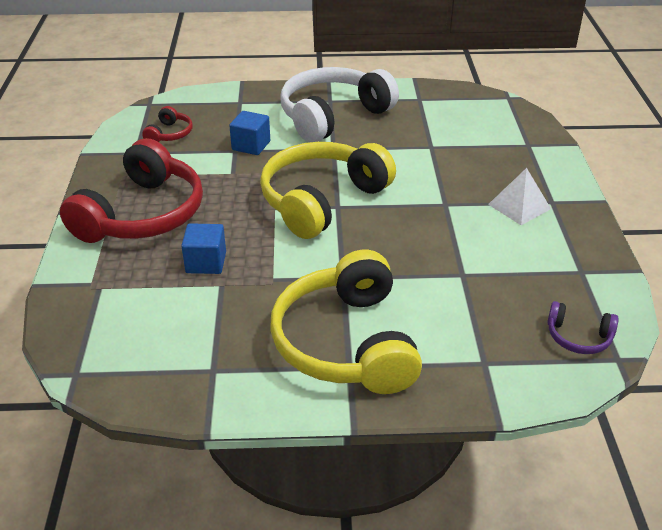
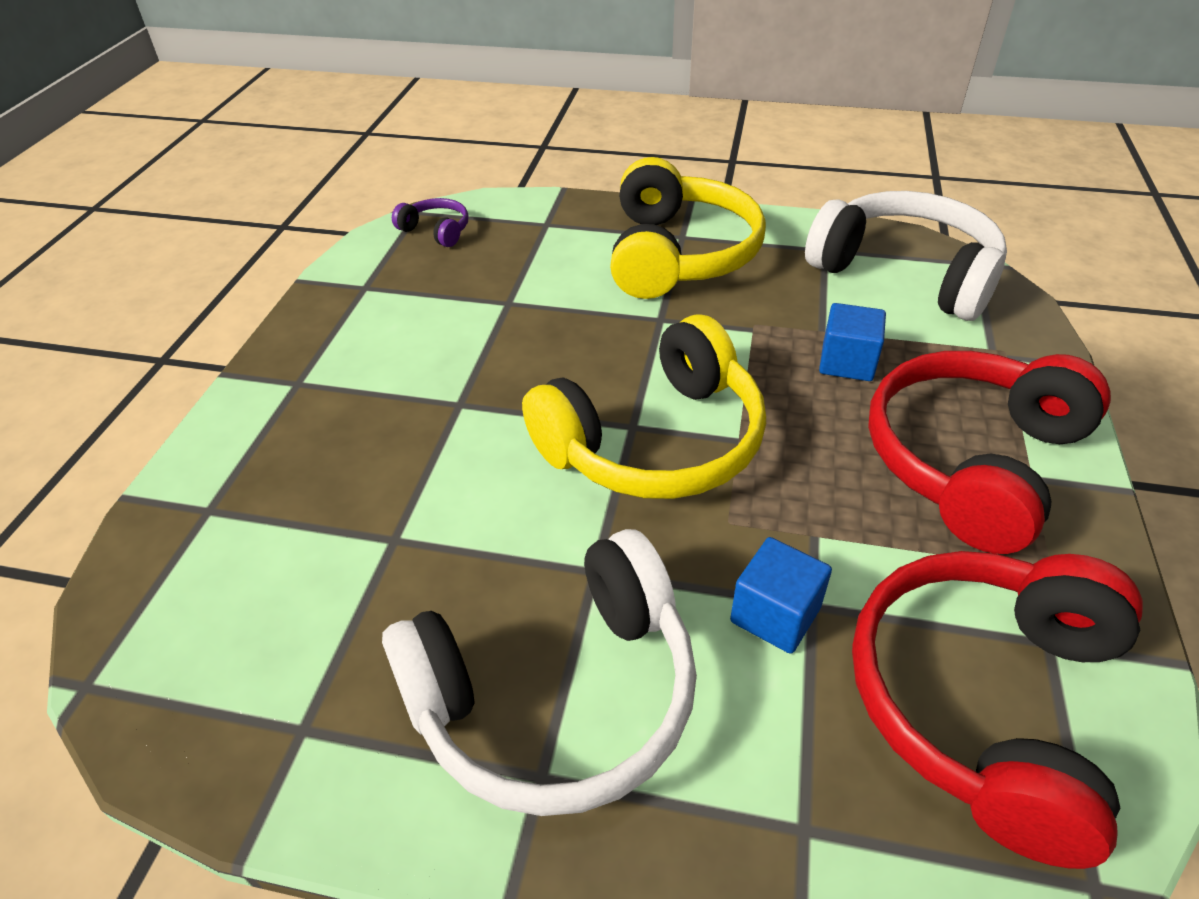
camera: 165 degrees left, 5 degrees up
red headphones [142,106,193,142] -> red headphones [852,551,1143,869], size x2.31
white pyramid [488,168,551,225] -> none
none -> white headphones [805,191,1007,321]

